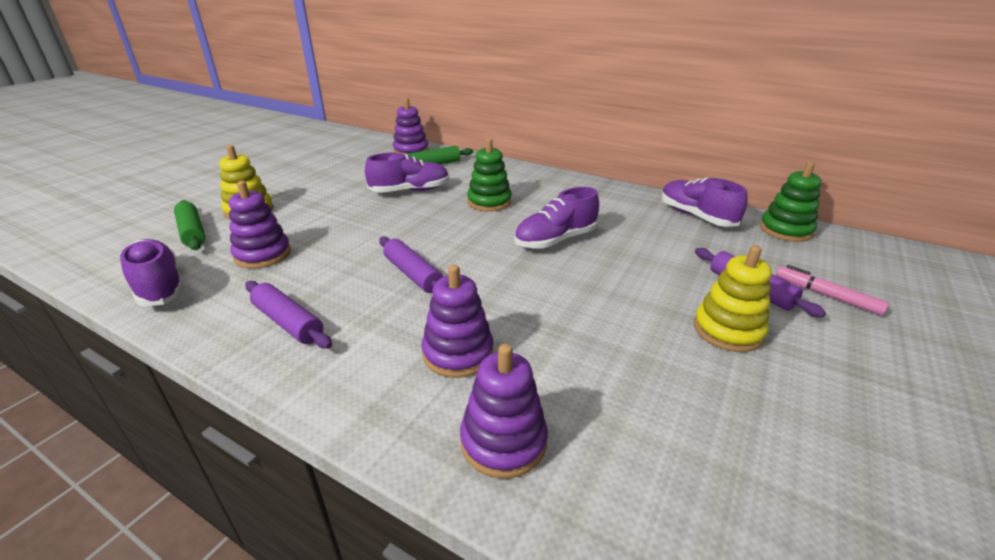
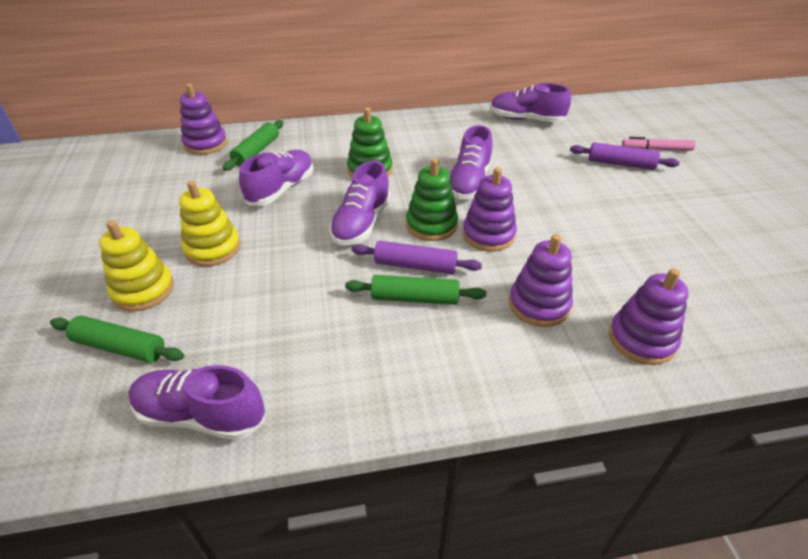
camera: 40 degrees left, 10 degrees up
purple stacking toy [229,181,291,269] -> purple stacking toy moved to [463,167,517,252]
purple rolling pin [245,281,332,349] -> none
yellow stacking toy [694,245,772,352] -> yellow stacking toy moved to [179,180,240,266]
green stacking toy [760,162,822,242] -> green stacking toy moved to [406,158,458,241]
none -> purple shoe [329,161,391,245]
none -> green rolling pin [345,275,486,305]

